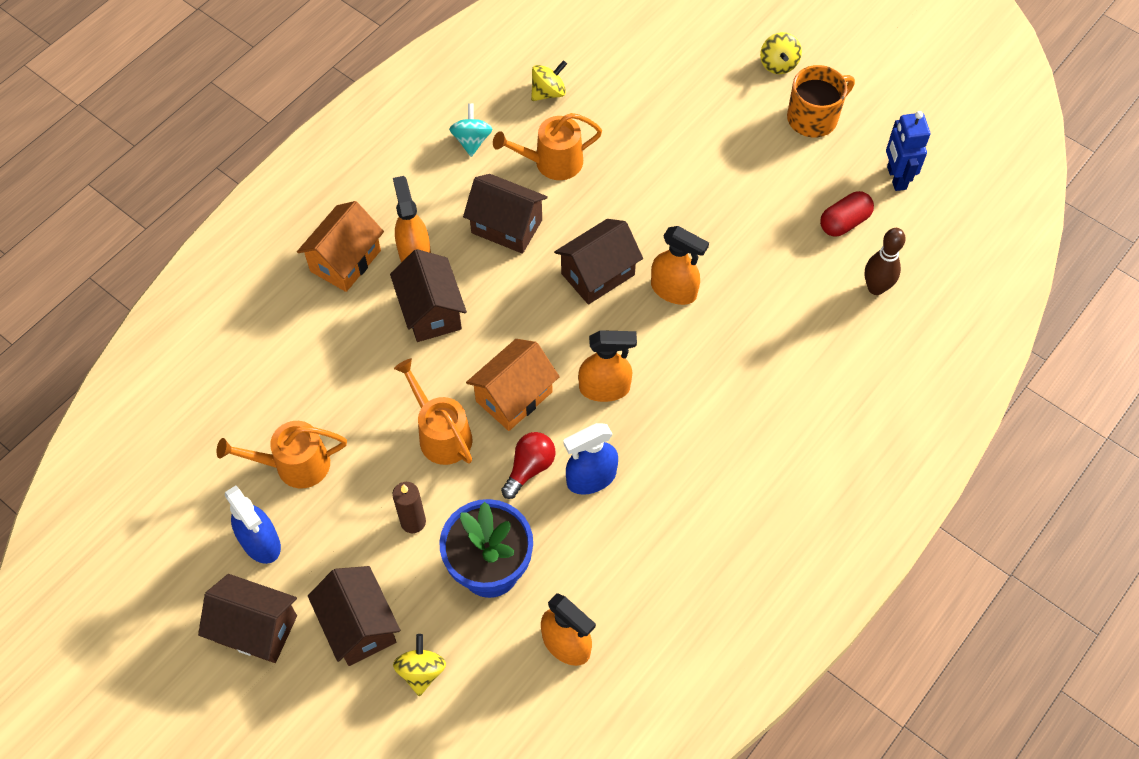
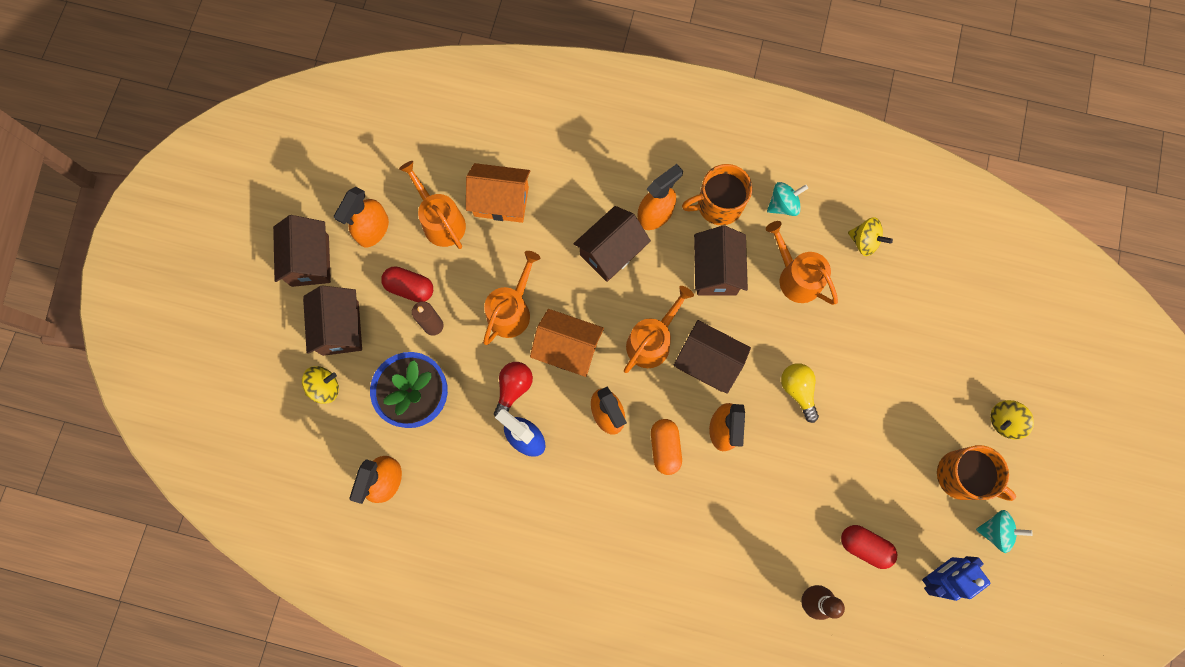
camera: 65 degrees right, 15 degrees up
blue spray bottle [225,485,281,564] -> orange spray bottle [334,187,389,247]
orange house [297,201,384,292] -> orange house moved to [466,163,530,223]
brown house [308,566,400,666] -> brown house turned 45 degrees counterclockwise [303,286,362,356]
red light bulb [501,432,555,499] -> red light bulb turned 75 degrees counterclockwise [494,362,533,417]
none -> red capsule [381,266,433,302]
none -> orange watering can [624,286,694,373]
none -> orange capsule [651,419,682,475]
none -> orange mug [682,164,752,226]
none -> yellow light bulb [781,363,819,423]
none -> turquoise spinning top [976,510,1033,553]

